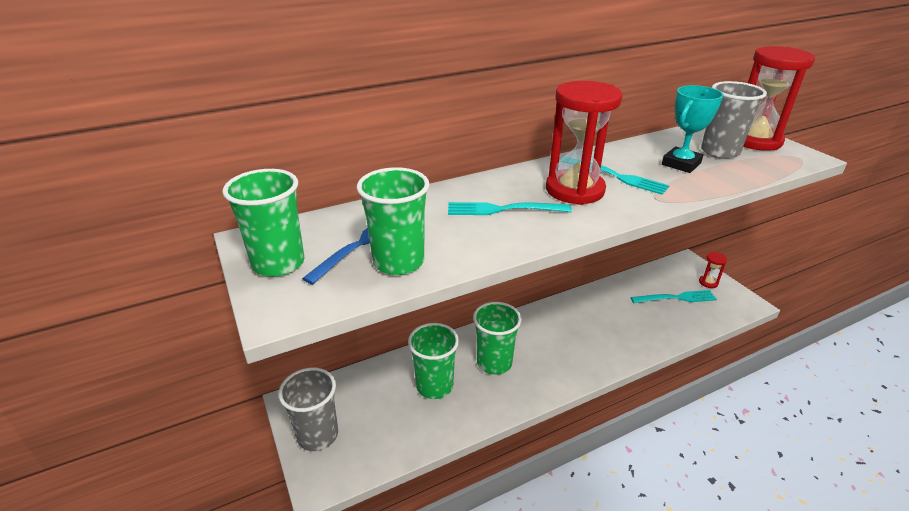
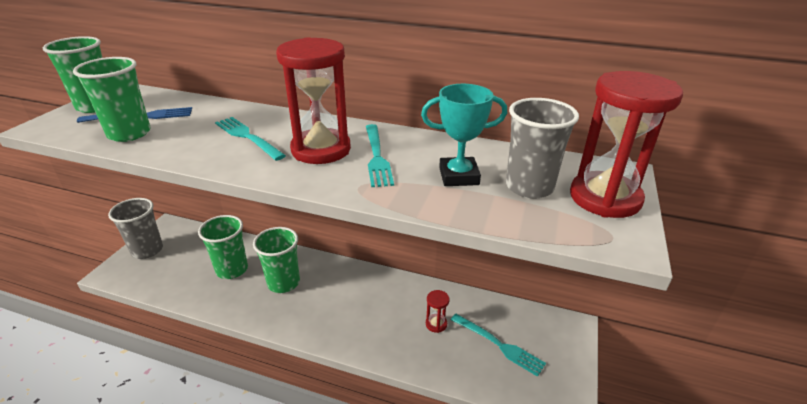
camera: 45 degrees right, 0 degrees up
red hourglass [699,252,727,288] -> red hourglass moved to [426,290,449,333]

